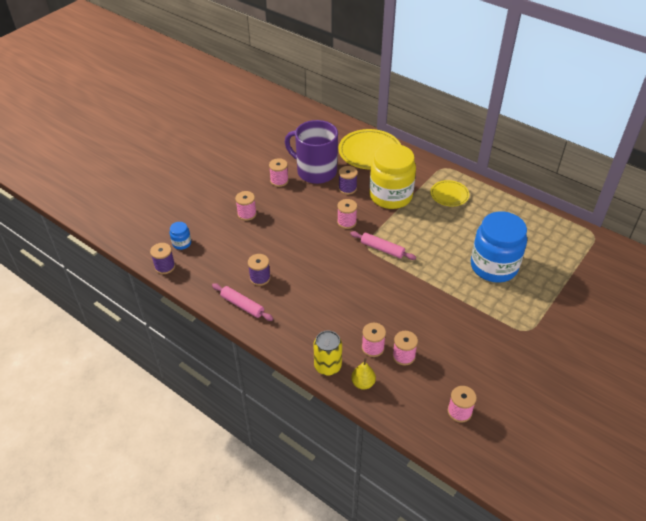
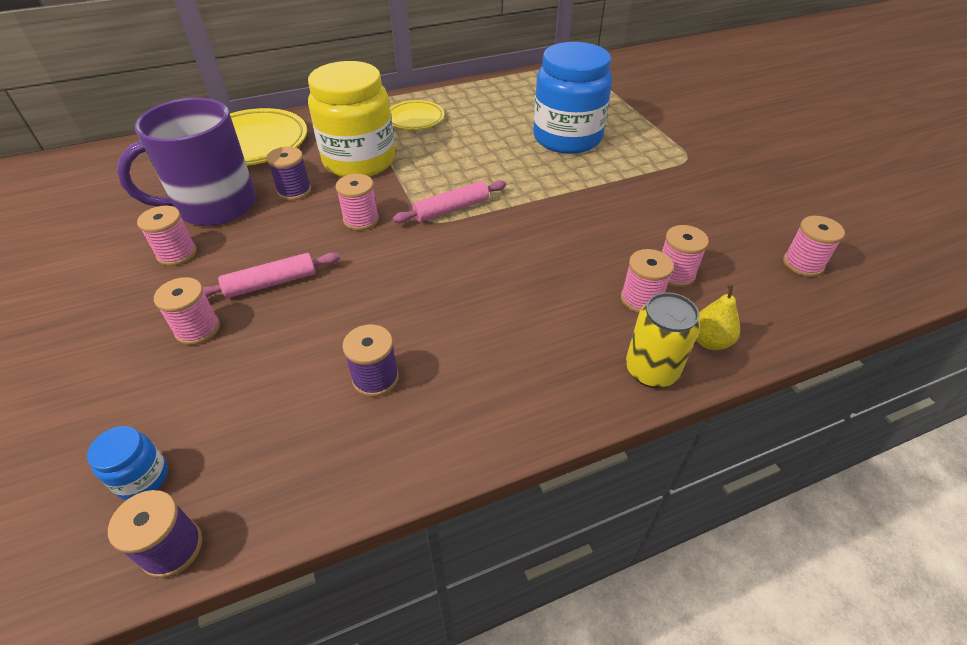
camera: 60 degrees left, 0 degrees up
pink rolling pin [212,283,273,321] -> pink rolling pin moved to [203,252,340,298]

